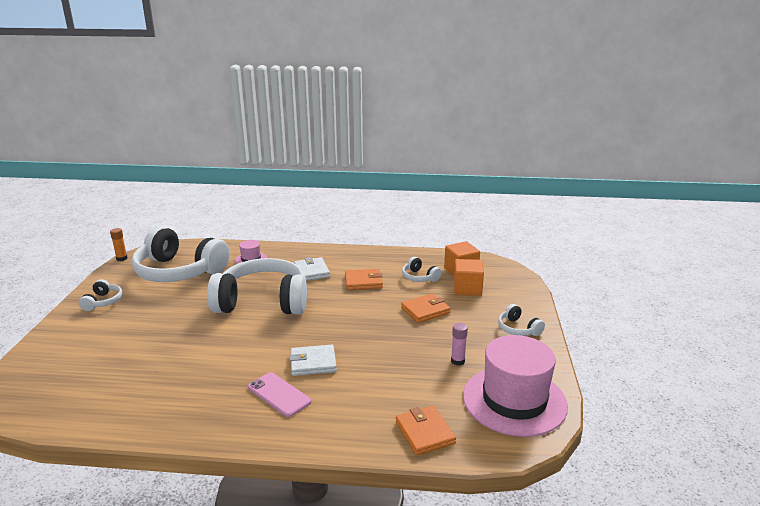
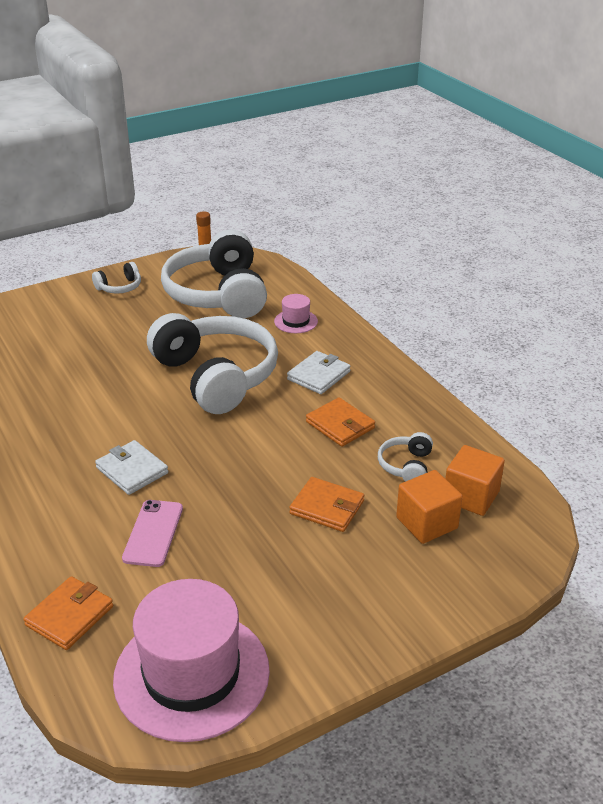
camera: 55 degrees right, 10 degrees up
pink phone [248,372,311,417] -> pink phone moved to [122,500,183,567]
pink glue stick [451,323,468,366] -> none
white headphones [498,304,545,336] -> none

